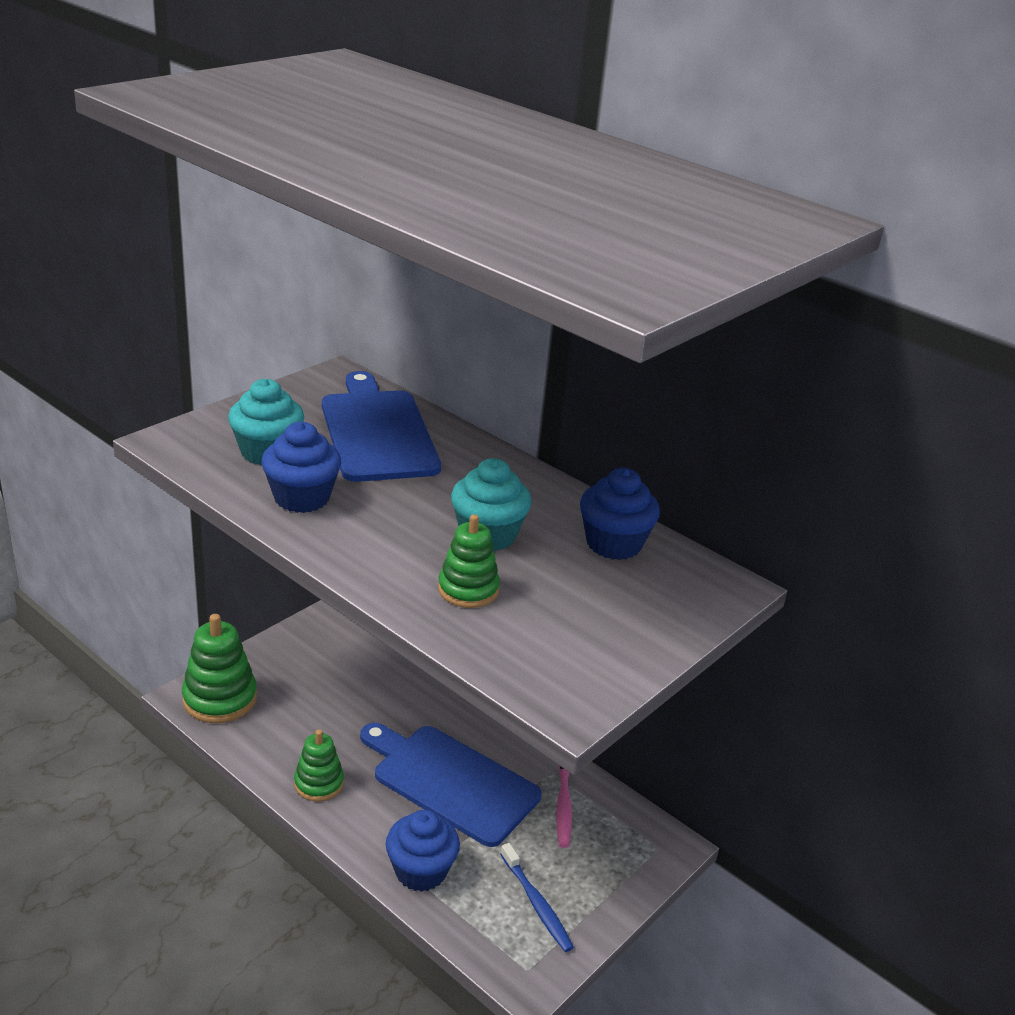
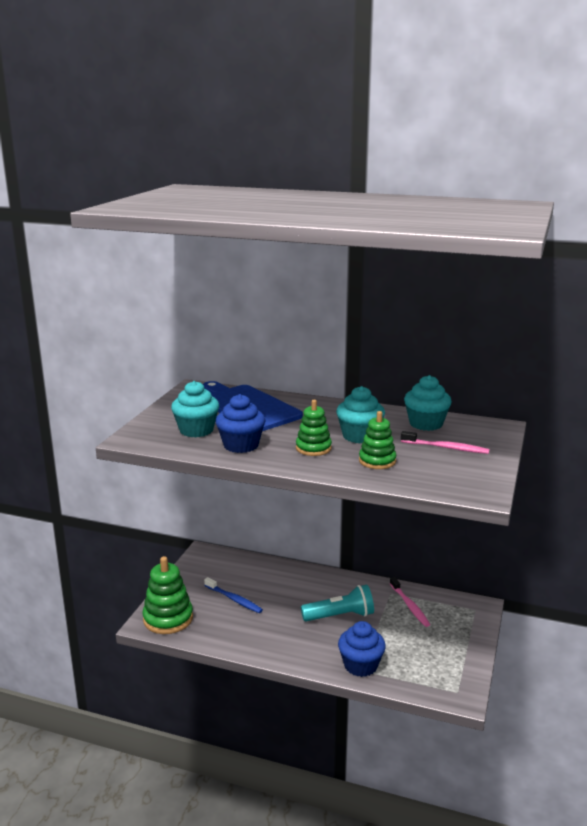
camera: 20 degrees left, 10 degrees down
green stacking toy [294,729,344,802] -> green stacking toy moved to [296,400,332,456]
blue cutting board [360,723,541,847] -> turquoise flashlight [301,585,374,621]
blue toothbrush [500,843,574,952] -> blue toothbrush moved to [204,577,263,613]
blue cupcake [580,468,660,560] -> turquoise cupcake [404,375,452,431]
none -> pink toothbrush [401,431,490,454]

